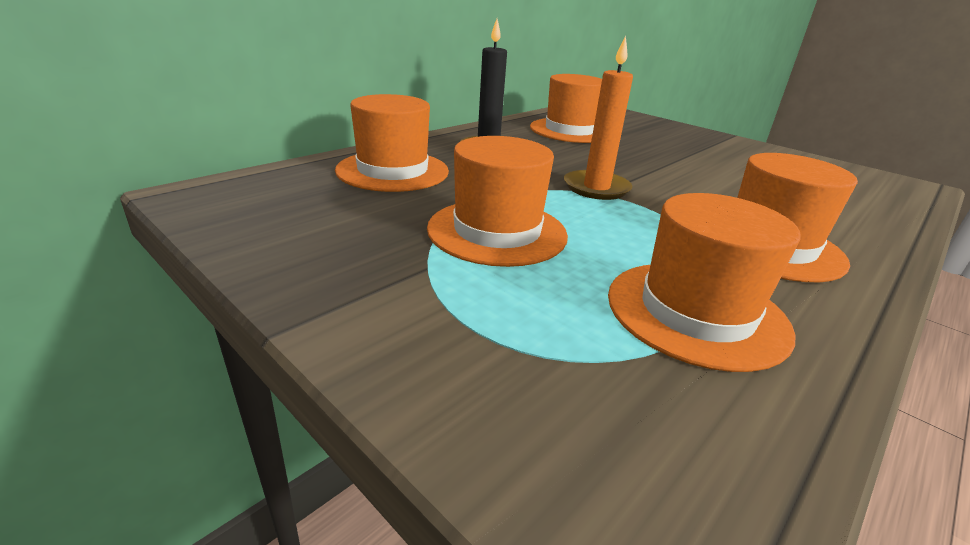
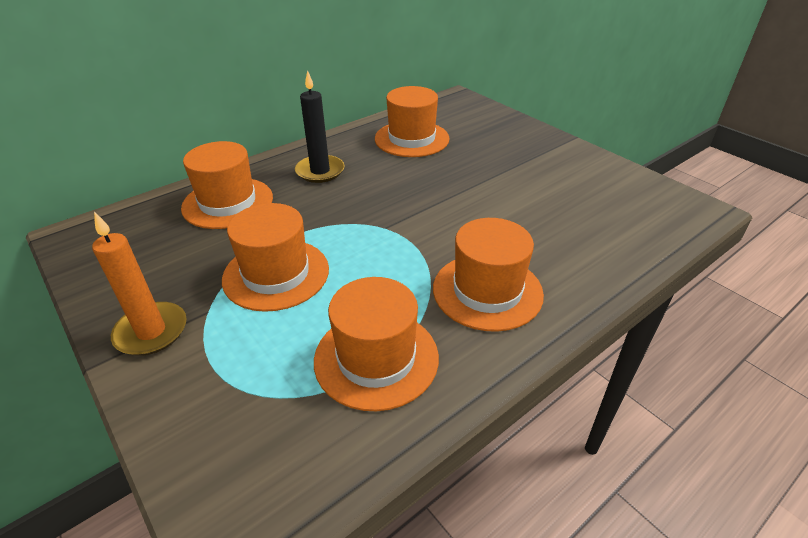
camera: 10 degrees right, 10 degrees up
orange candle [564,36,633,200] -> orange candle moved to [92,212,187,356]

